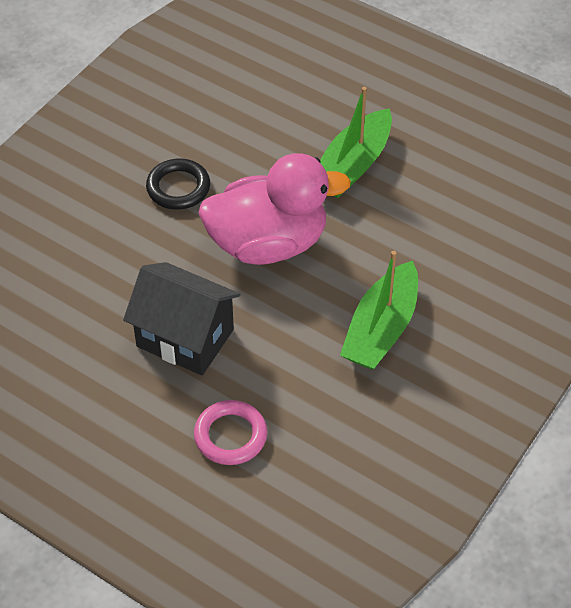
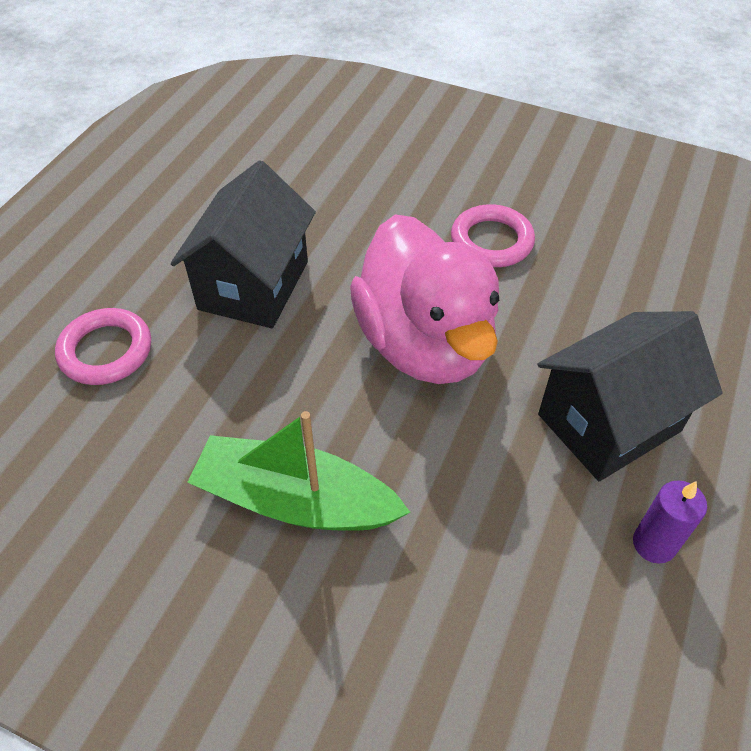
camera: 80 degrees right, 0 degrees up
black ring [146,158,210,210] -> pink ring [451,204,535,267]
green boat [320,87,392,198] -> black house [538,311,722,481]
none -> purple candle [633,480,707,564]

